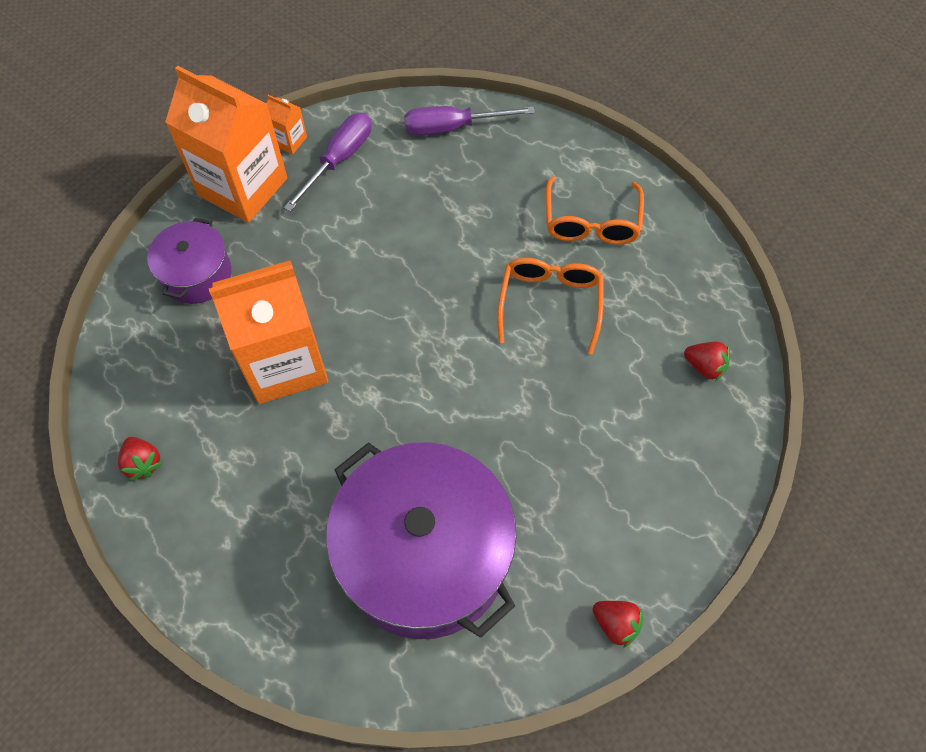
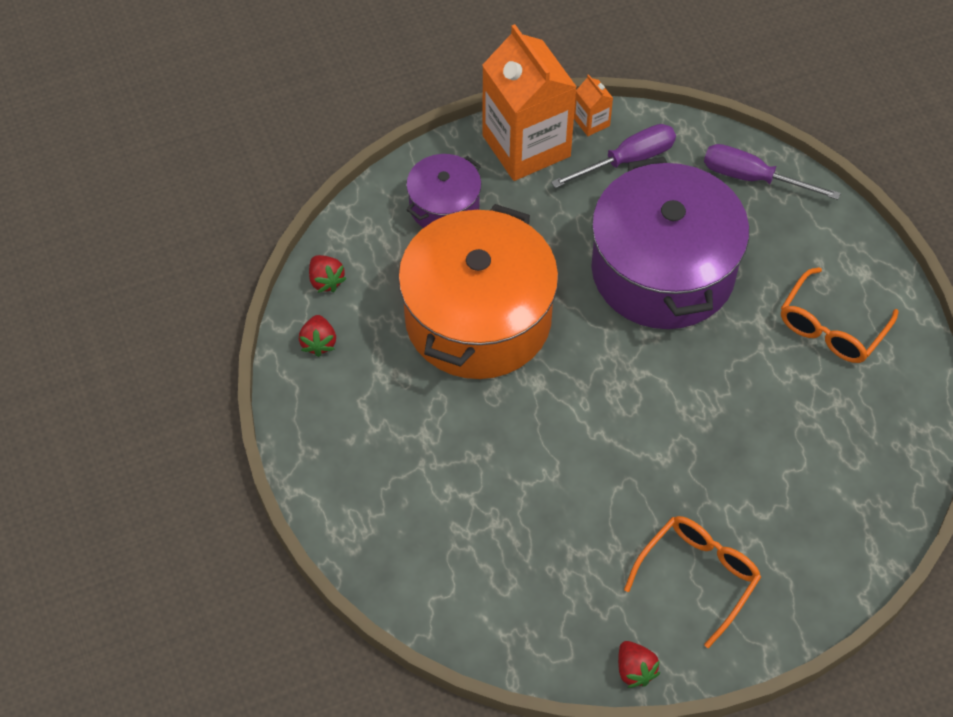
camera: 30 degrees right, 5 degrees down
orange carton [209,260,328,404] -> orange pot [398,204,559,379]
purple pot [326,442,517,639] -> purple pot moved to [591,157,749,329]
orange glasses [497,258,604,354] -> orange glasses moved to [624,516,761,648]
red strawberry [684,342,730,382] -> red strawberry moved to [309,255,347,293]

